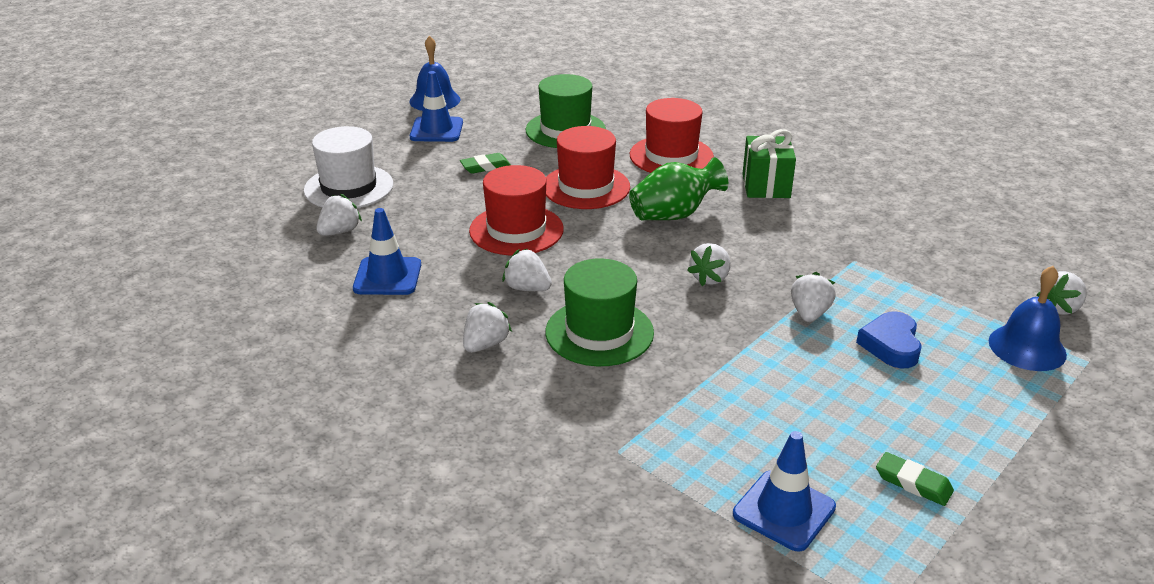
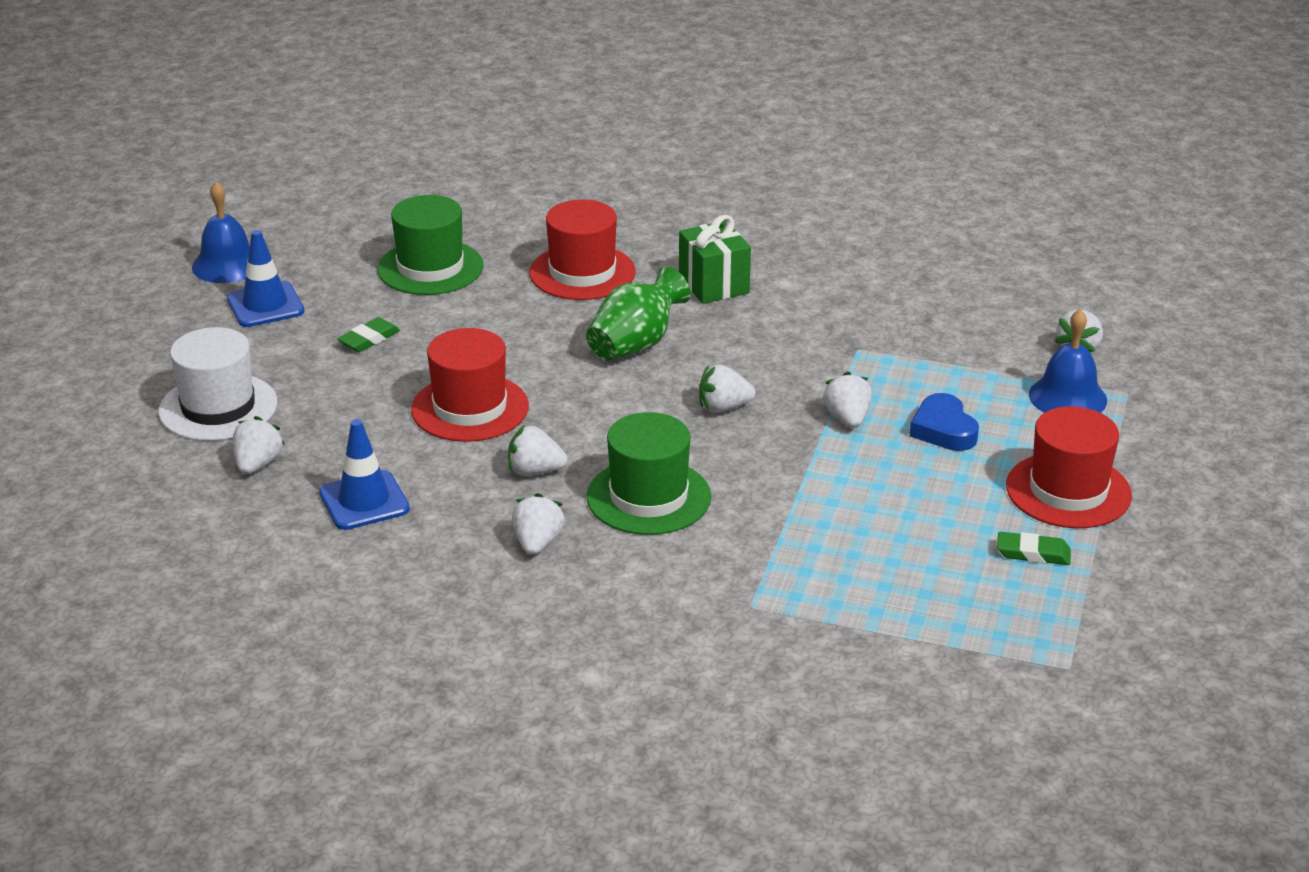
camera: 25 degrees left, 0 degrees up
red hat [546,126,630,209] -> red hat moved to [1006,406,1132,528]
white strawberry [687,243,730,286] -> white strawberry turned 75 degrees clockwise [699,364,755,413]
blue traffic cone [733,431,836,551] -> none

